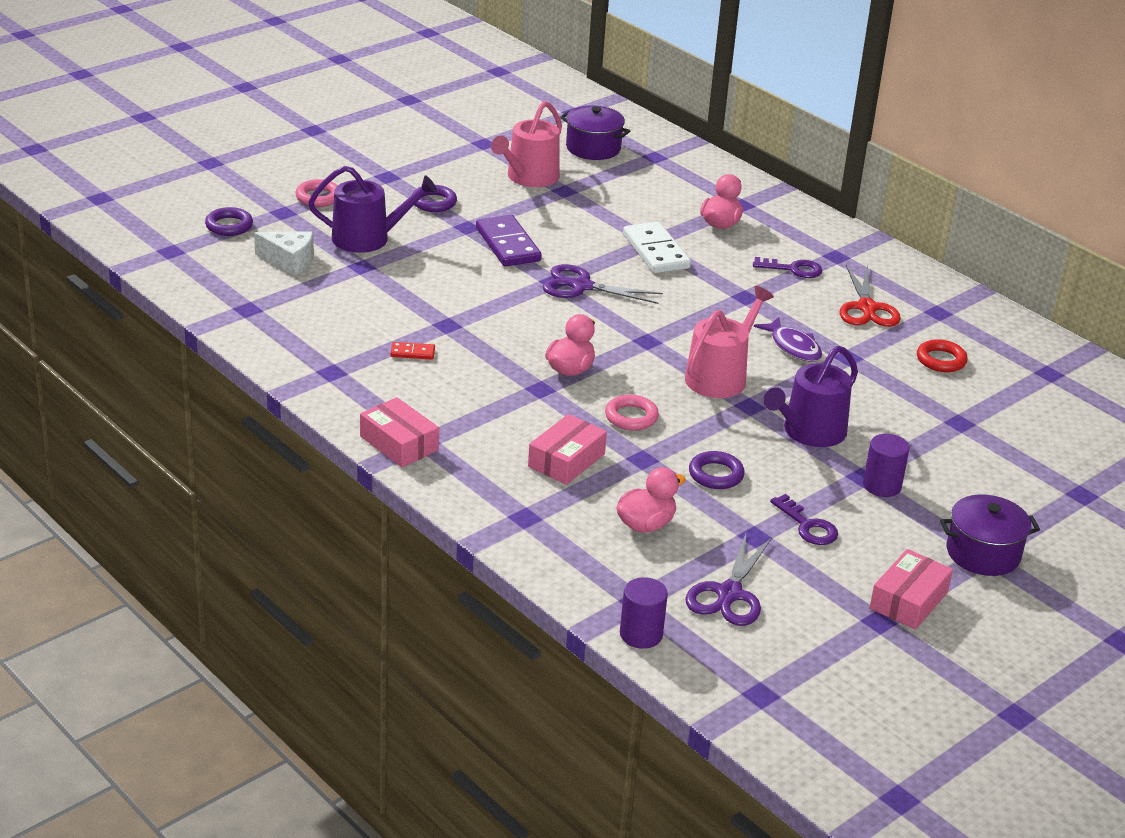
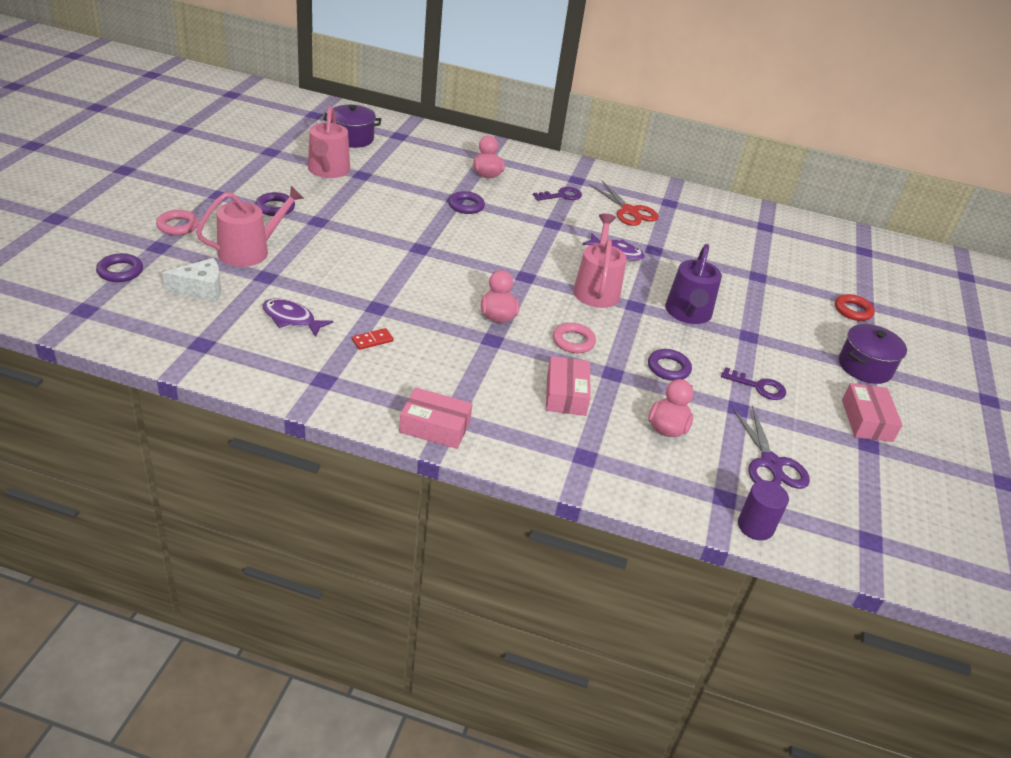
camera: 35 degrees left, 5 degrees up
purple watering can [308,166,437,253] -> pink watering can [196,186,304,267]
purple domino [476,215,542,267] -> none
purple scissors [542,264,663,304] -> none
white domino [623,222,691,273] -> purple ring [448,191,485,214]
purple cylinder [863,434,909,497] -> none
red ring [917,339,968,372] -> red ring moved to [835,294,875,321]
none -> purple fish [262,298,333,337]

